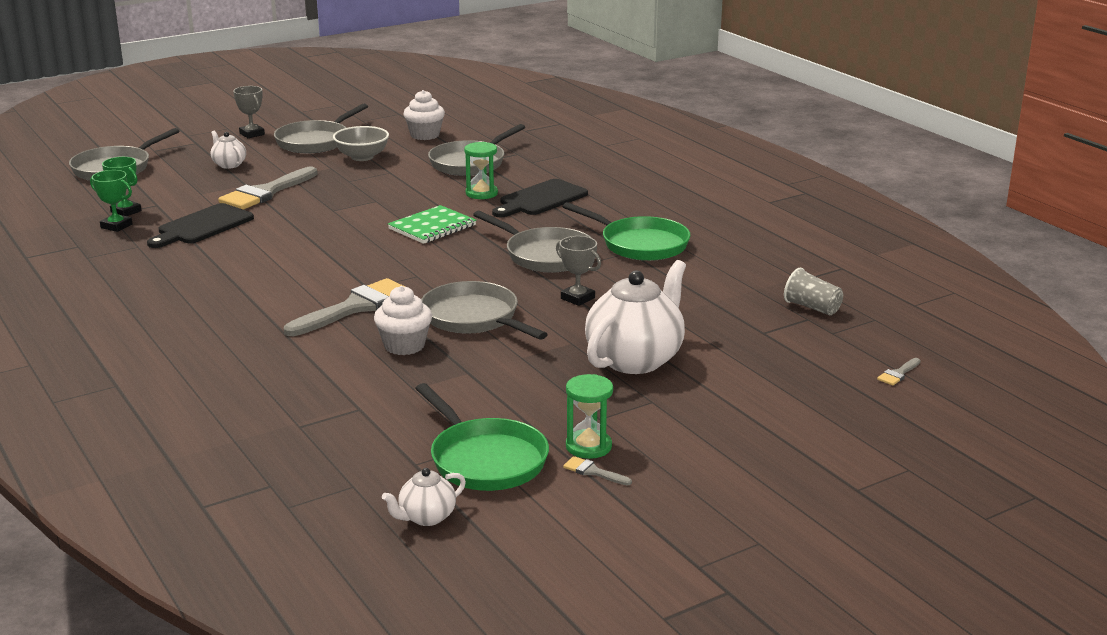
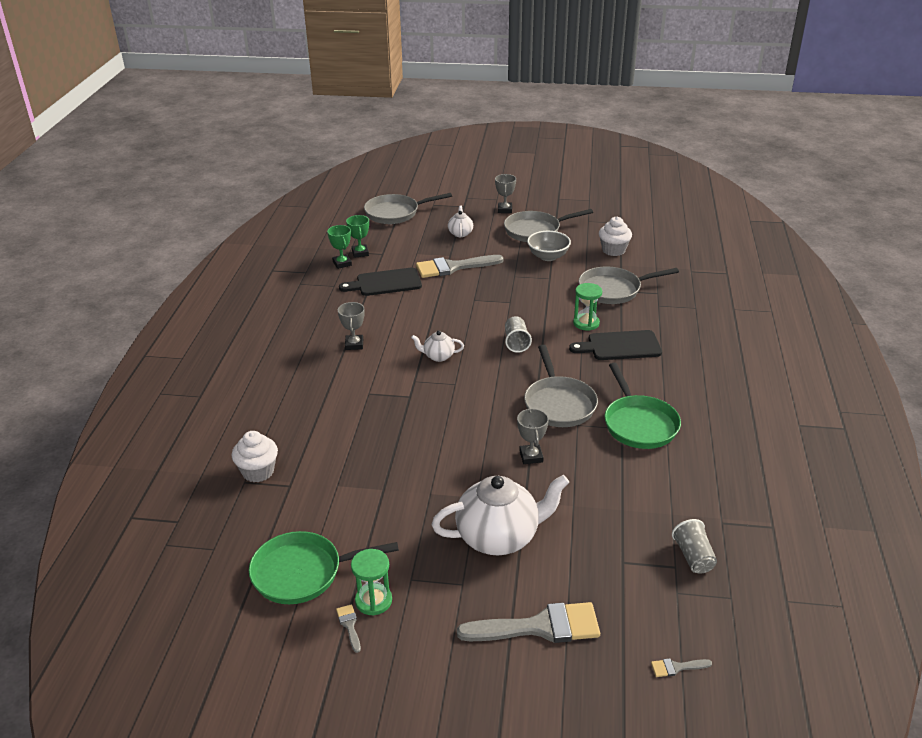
camera: 40 degrees right, 10 degrees up
grey brush [284,278,405,336] -> grey brush moved to [457,602,600,643]
white cupcake [374,286,432,355] -> white cupcake moved to [232,431,278,482]
white teapot [382,468,466,526] -> white teapot moved to [411,331,464,362]
green notebook [388,205,476,244] -> grey cup [505,316,532,353]
green pan [415,383,549,491] -> green pan turned 75 degrees clockwise [249,531,399,604]
grey pan [421,281,548,340] -> none
none -> grey trophy [338,302,365,350]

